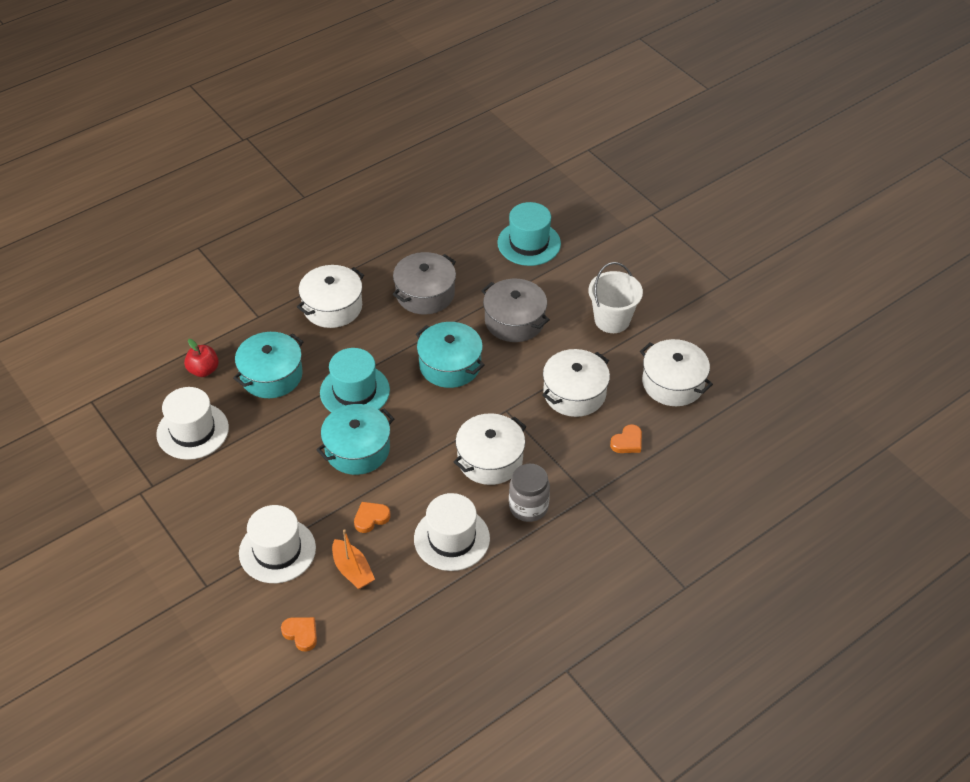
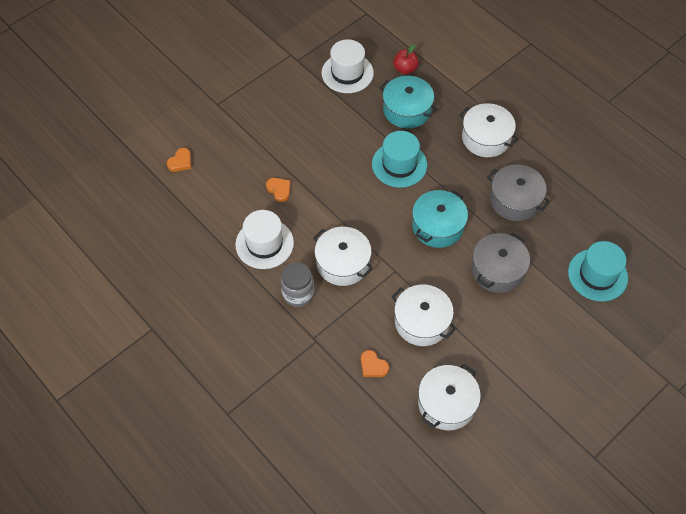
camera: 85 degrees right, 10 degrees up
white hat [239,505,316,583] -> none
turquoise pot [316,404,394,475] -> none
orange boat [332,529,375,589] -> none
white bucket [589,262,643,333] -> none

